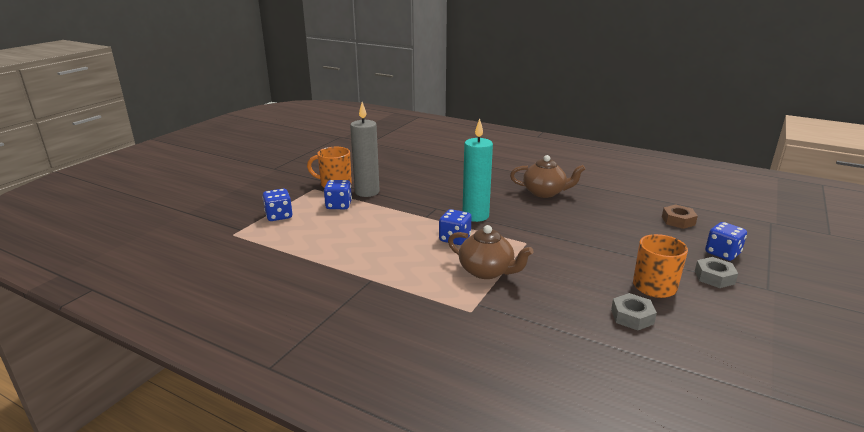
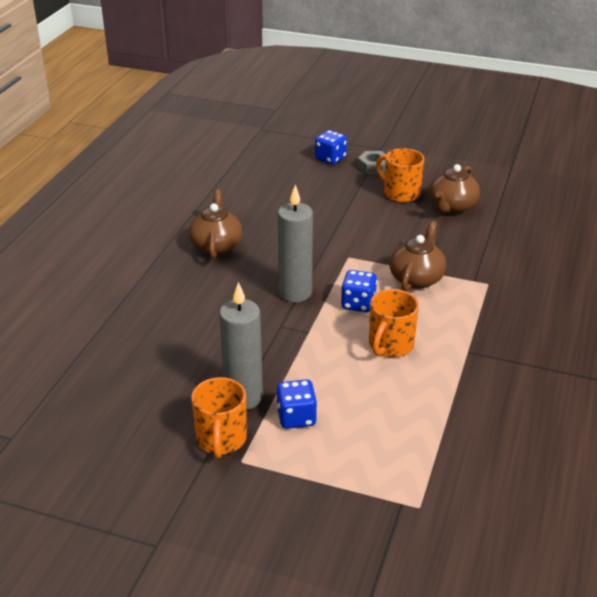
camera: 100 degrees left, 10 degrees up
blue dice [262,189,293,221] -> none
turquoise candle [463,119,493,222] -> grey candle [278,185,313,303]
grey nut [611,293,657,330] -> brown teapot [429,164,480,214]
brown nut [662,205,698,229] -> none
none -> orange mug [369,289,419,357]

